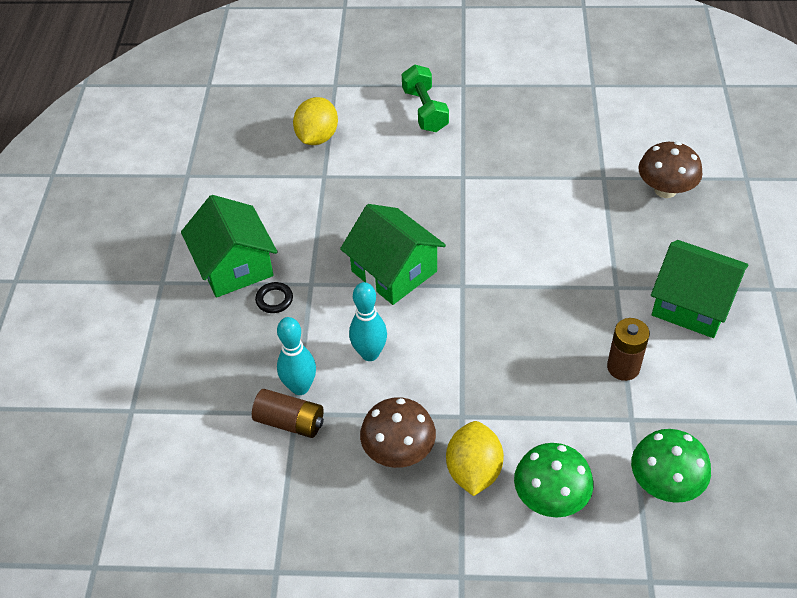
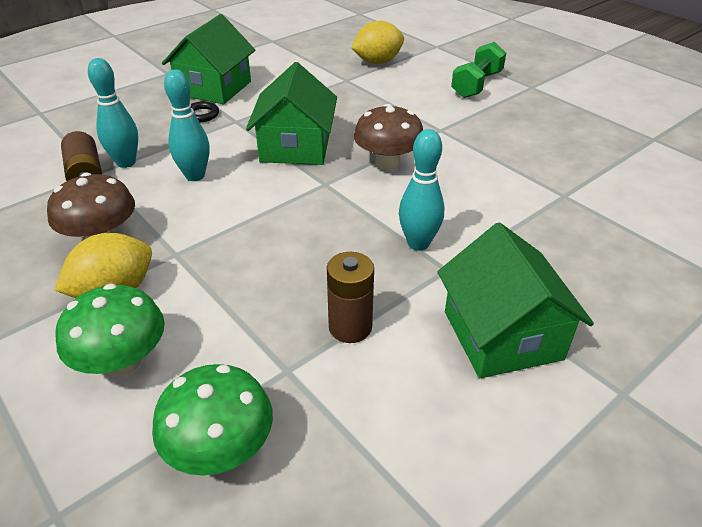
camera: 45 degrees right, 10 degrees down
brown mushroom [638,142,702,198] -> brown mushroom moved to [354,104,423,170]
none -> turquoise bowling pin [399,129,444,251]

